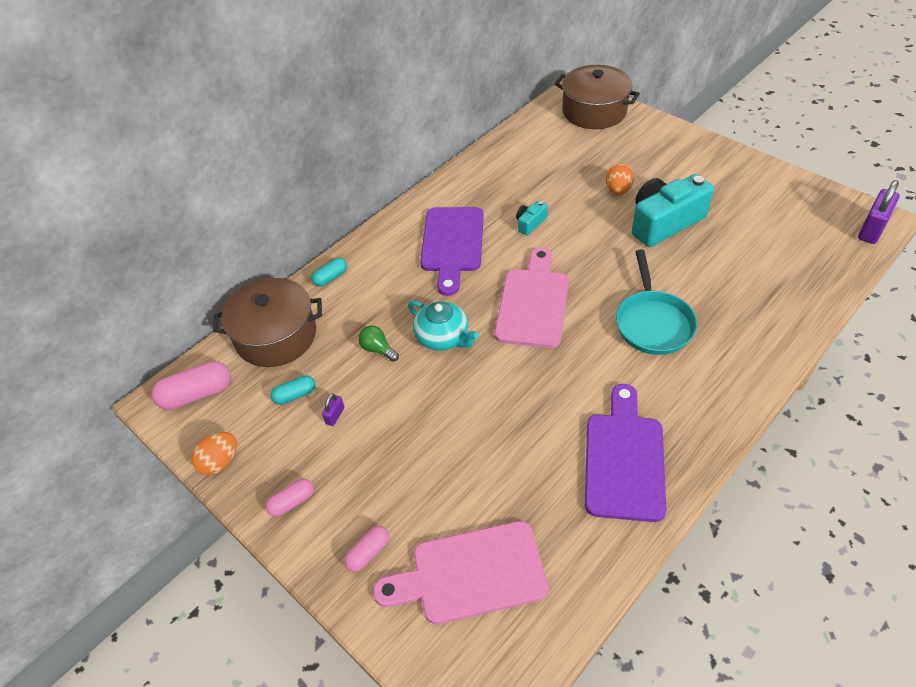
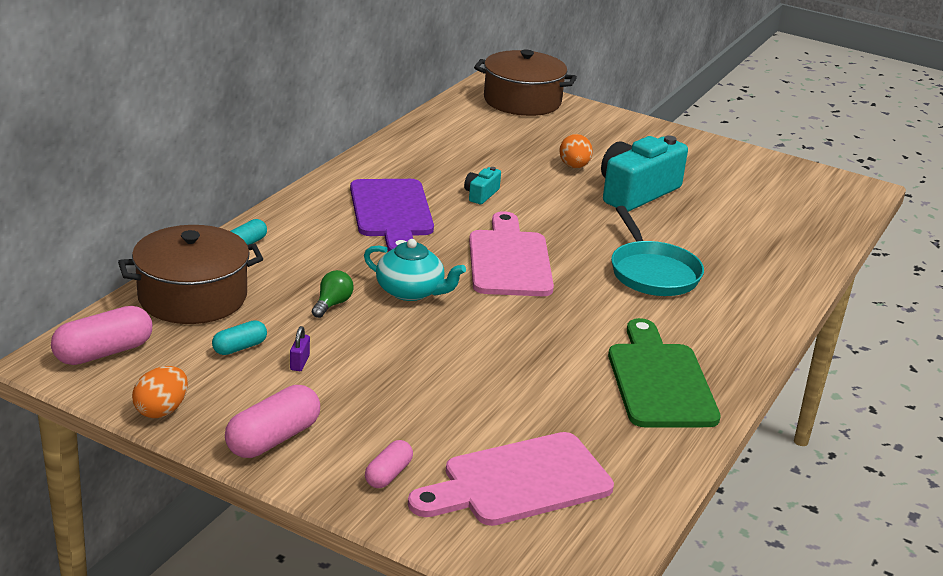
camera: 20 degrees left, 20 degrees down
pink capsule [266,478,314,517] -> pink capsule [225,385,320,458], size x1.71
green light bulb [358,325,399,362] -> green light bulb turned 90 degrees clockwise [312,270,354,318]
purple cutting board [585,384,666,522] -> green cutting board [608,318,721,427]
purple padlock [858,180,900,244] -> none

